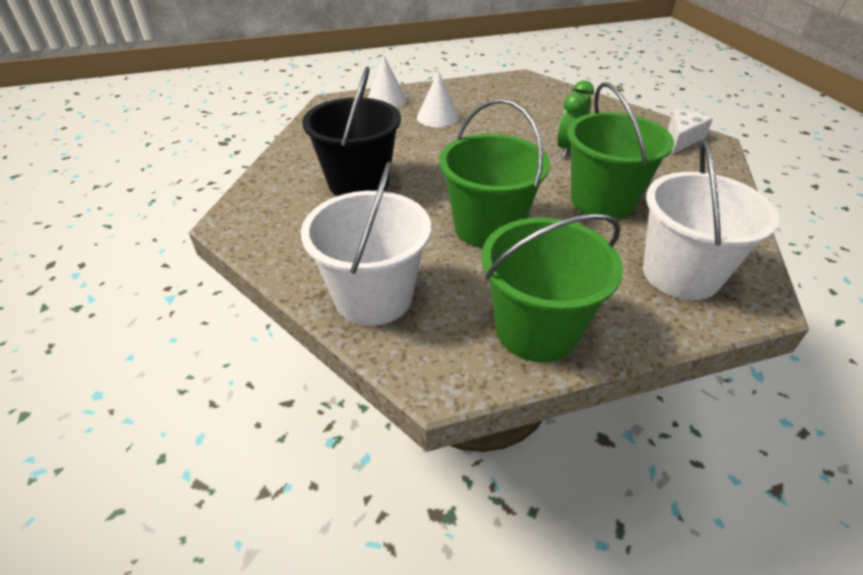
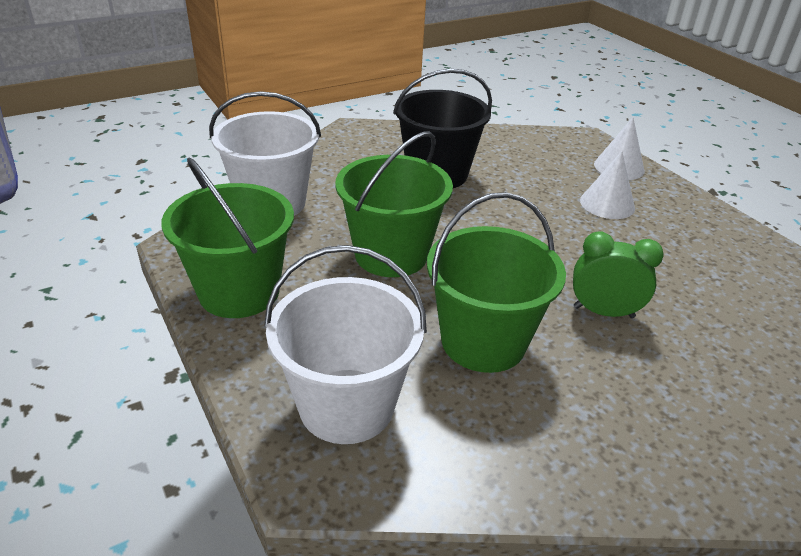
camera: 75 degrees right, 5 degrees down
white cheese [668,109,713,154] -> none

